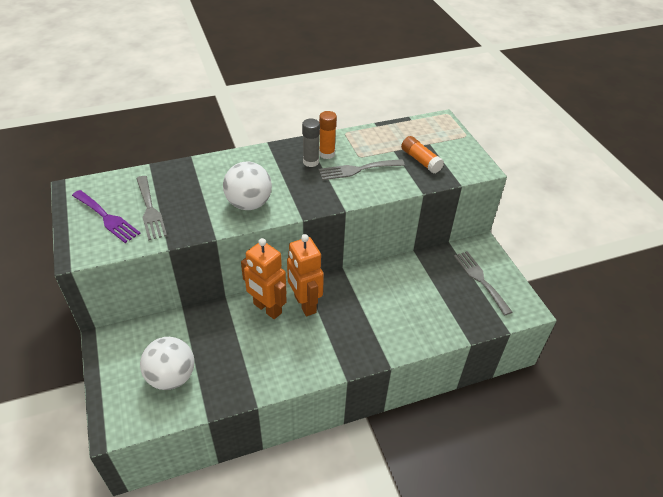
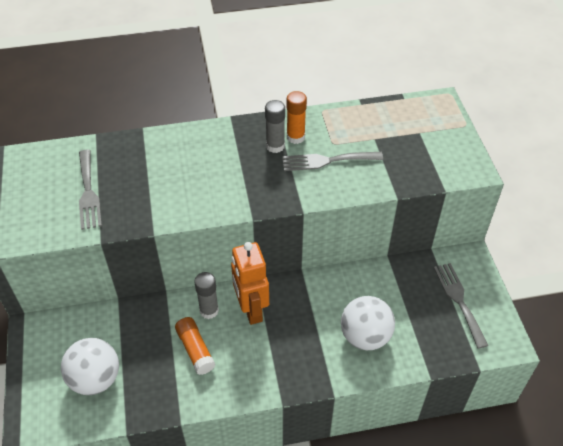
camera: 10 degrees right, 5 degrees up
purple fork [72,190,141,243] -> none
white ball [223,162,272,210] -> white ball moved to [341,296,395,350]
orange robot [241,238,287,319] -> grey glue stick [194,272,219,319]
orange glue stick [401,136,444,174] -> orange glue stick moved to [175,317,215,375]

